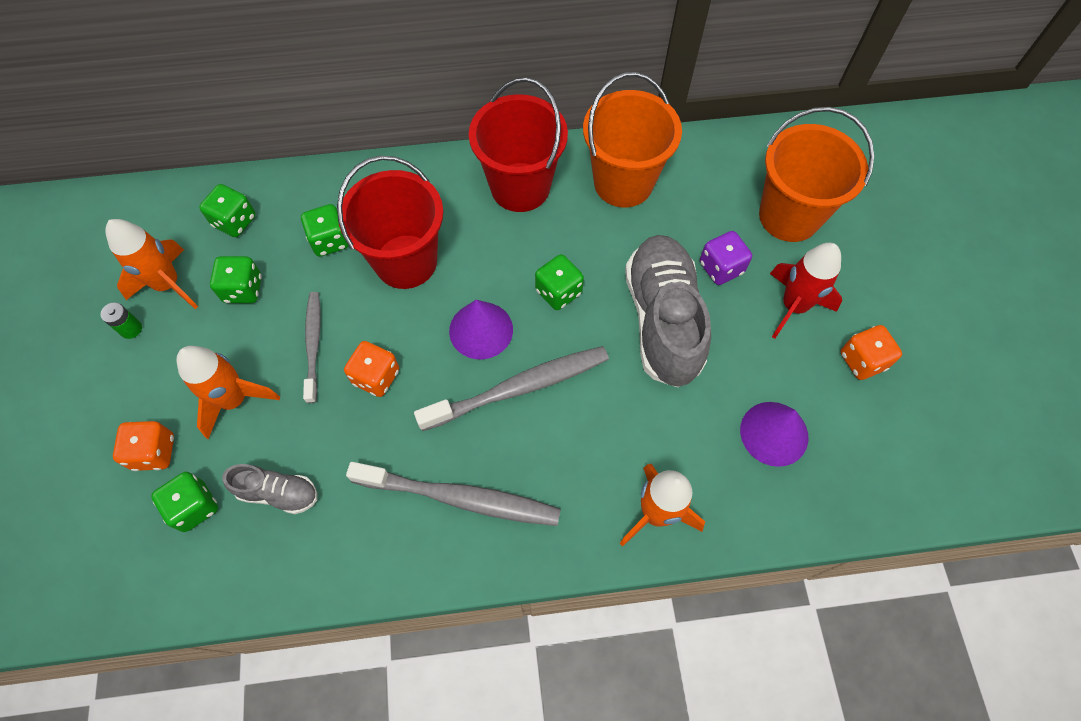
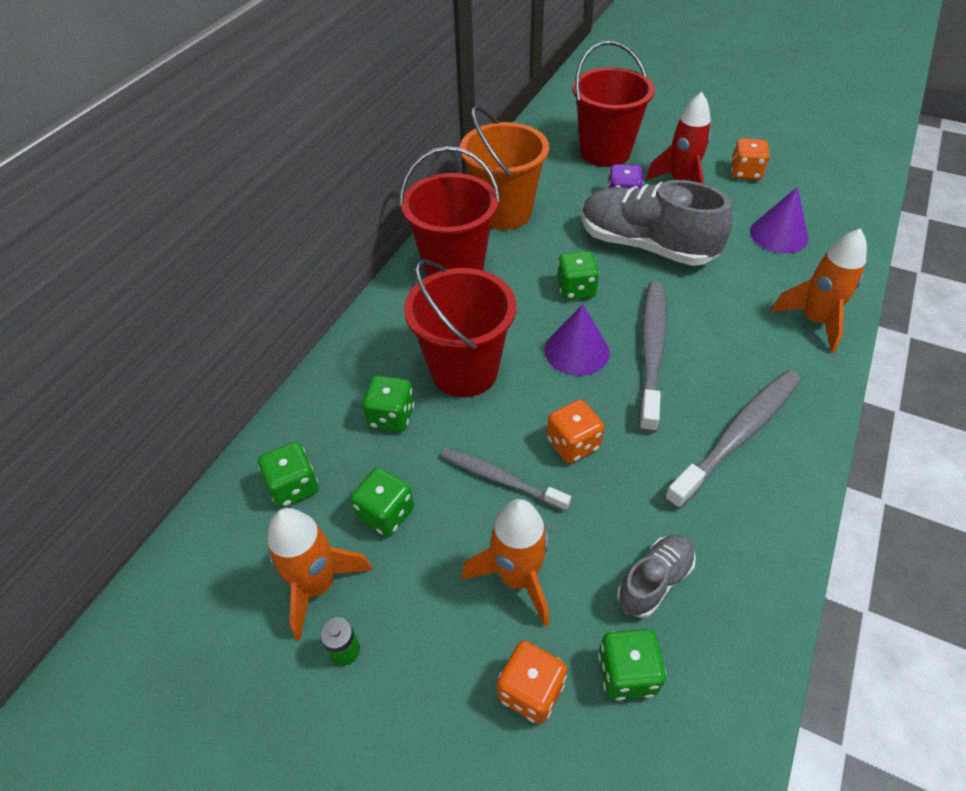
camera: 55 degrees left, 15 degrees down
orange bucket [759,107,874,242] -> red bucket [572,41,655,167]

